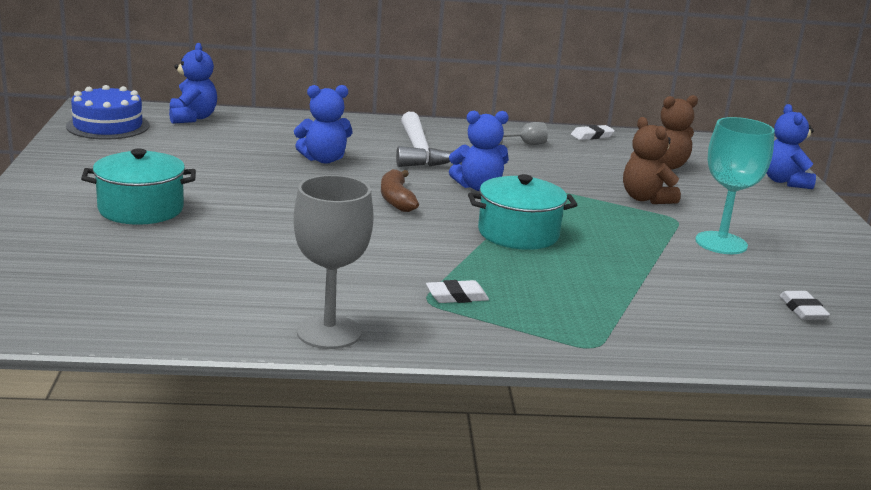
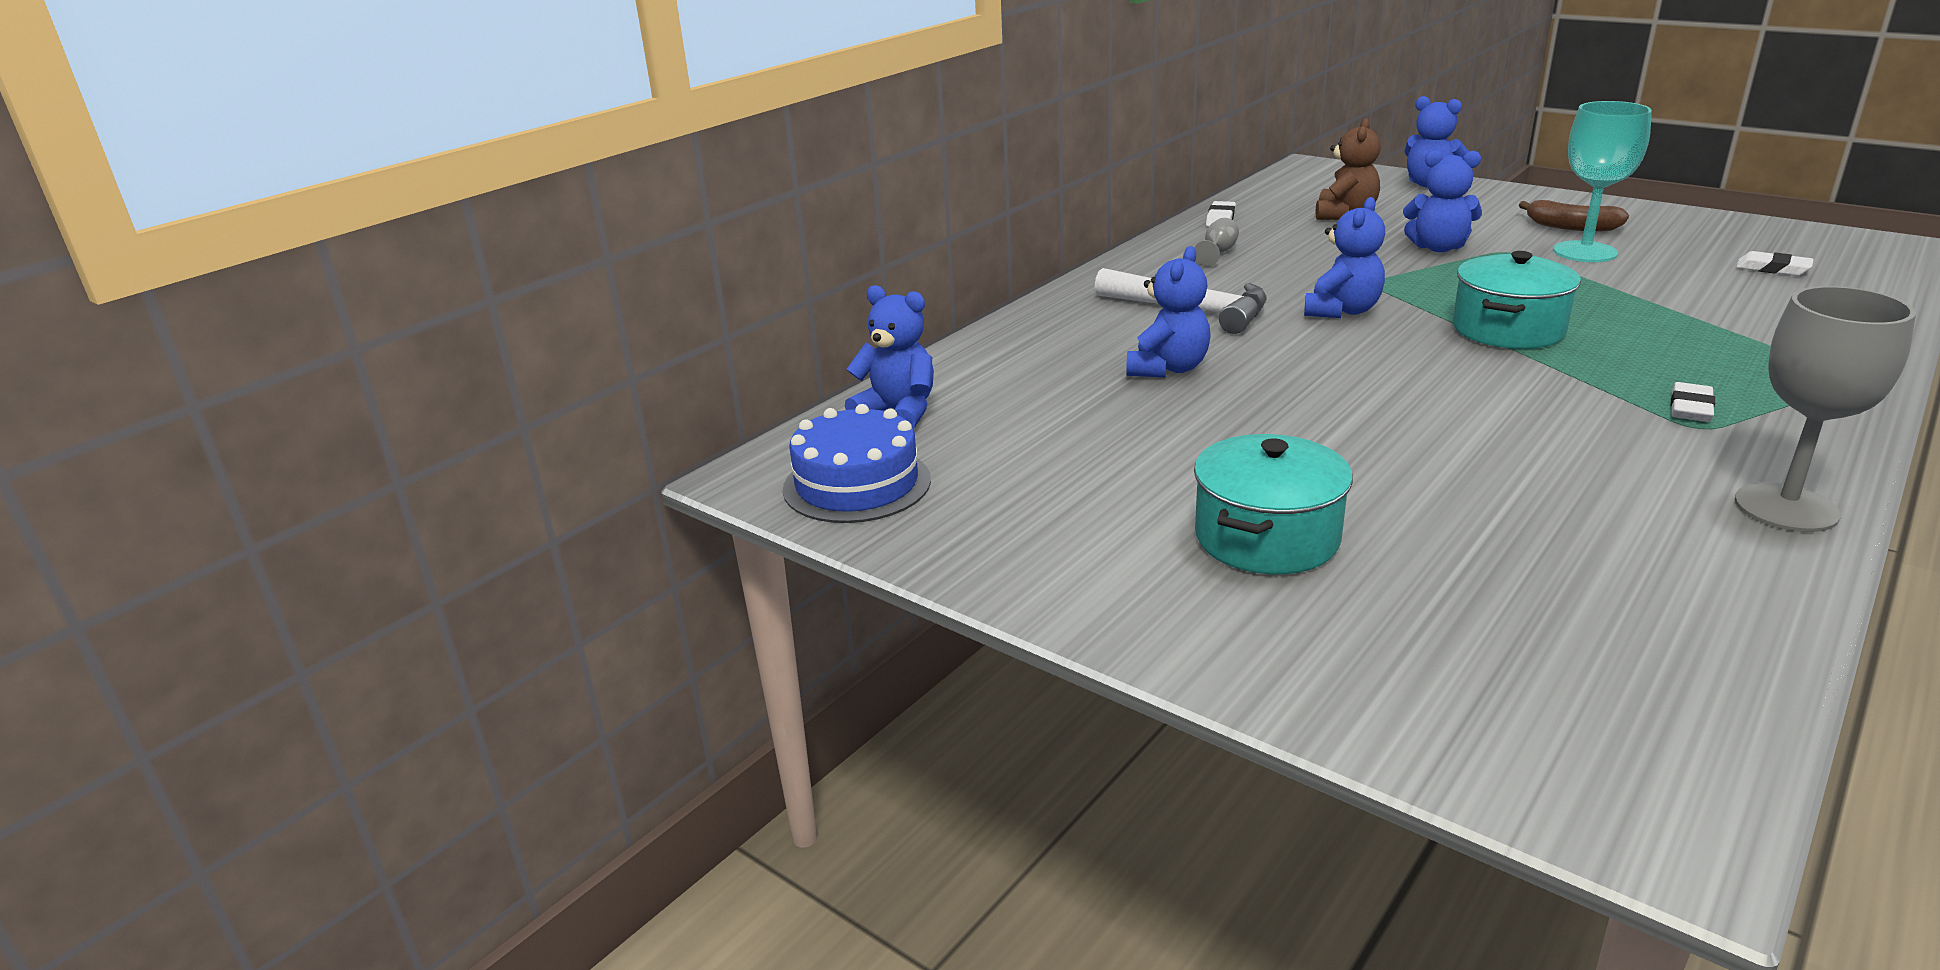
camera: 45 degrees left, 5 degrees up
brown banana [381,169,419,212] -> brown banana moved to [1519,200,1629,231]
brown teddy bear [623,117,681,204] -> blue teddy bear [1403,150,1482,252]

